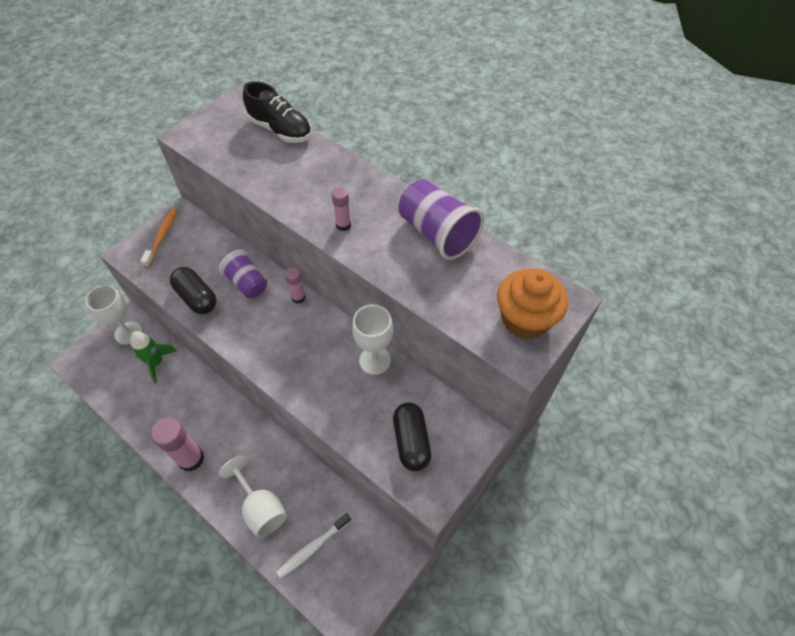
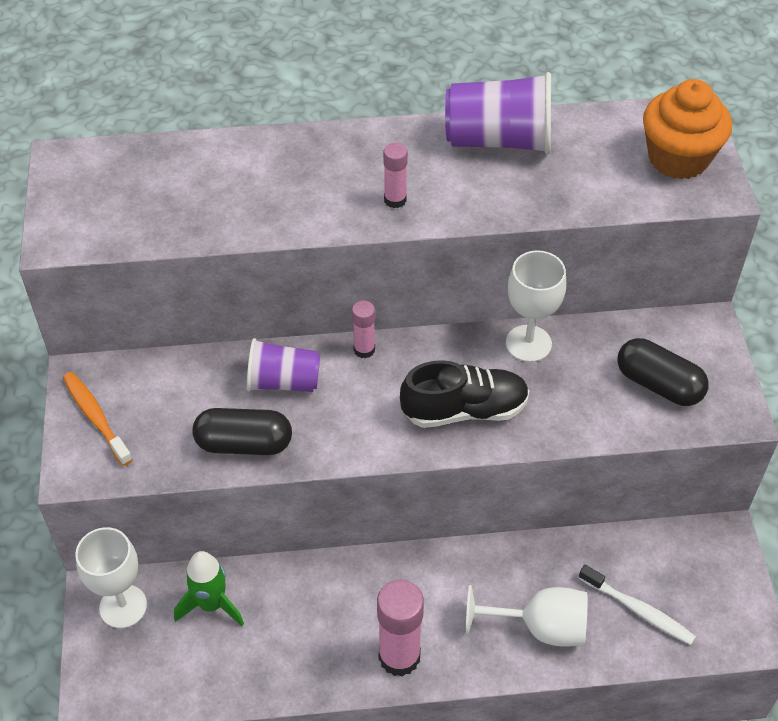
camera: 45 degrees left, 5 degrees down
black shoe [243,81,312,143] -> black shoe moved to [400,360,529,428]
white toothbrush [276,513,351,579] -> white toothbrush turned 60 degrees counterclockwise [579,565,696,645]

